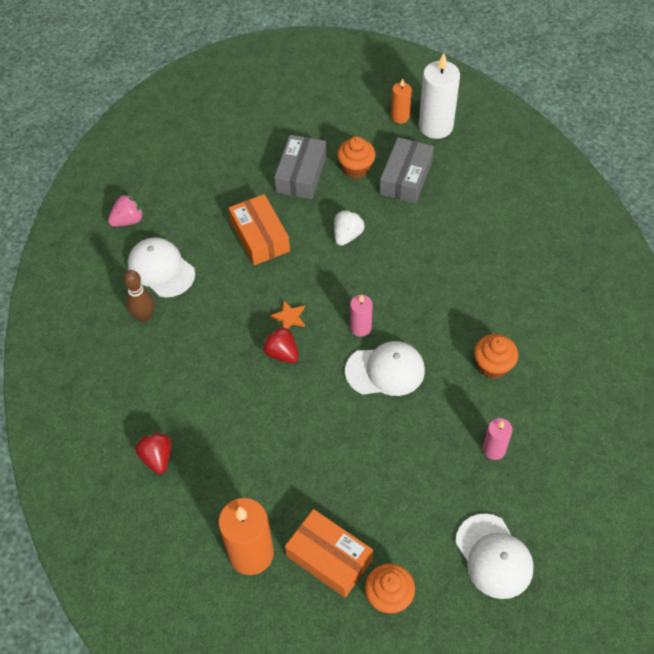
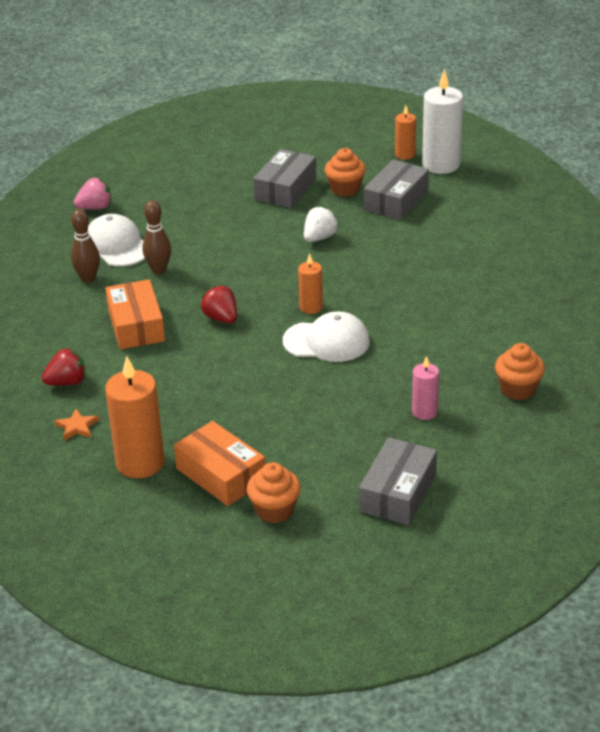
camera: 10 degrees right, 20 degrees down
red strawberry [135,432,171,474] -> red strawberry turned 75 degrees clockwise [42,348,86,386]
orange box [229,194,290,265] -> orange box moved to [105,279,165,349]
orange star [270,301,305,329] -> orange star moved to [54,409,99,441]
pink candle [350,295,373,337] -> orange candle [298,253,323,314]
white cap [455,513,534,599] -> grey box [359,437,437,525]
orange cupcake [474,334,518,379] -> orange cupcake moved to [495,343,545,400]
none -> brown bowling pin [143,200,171,274]

